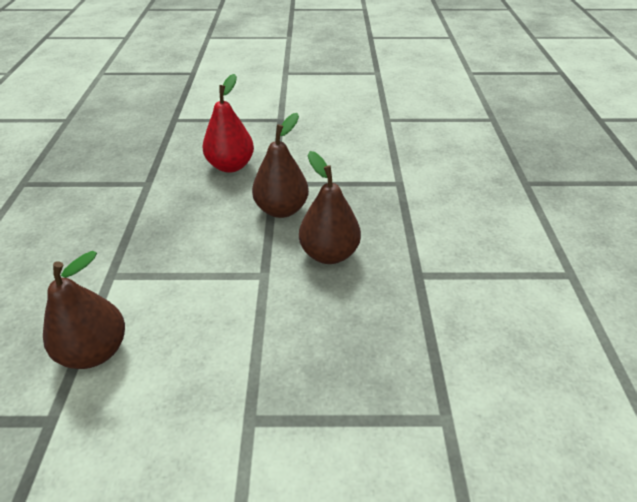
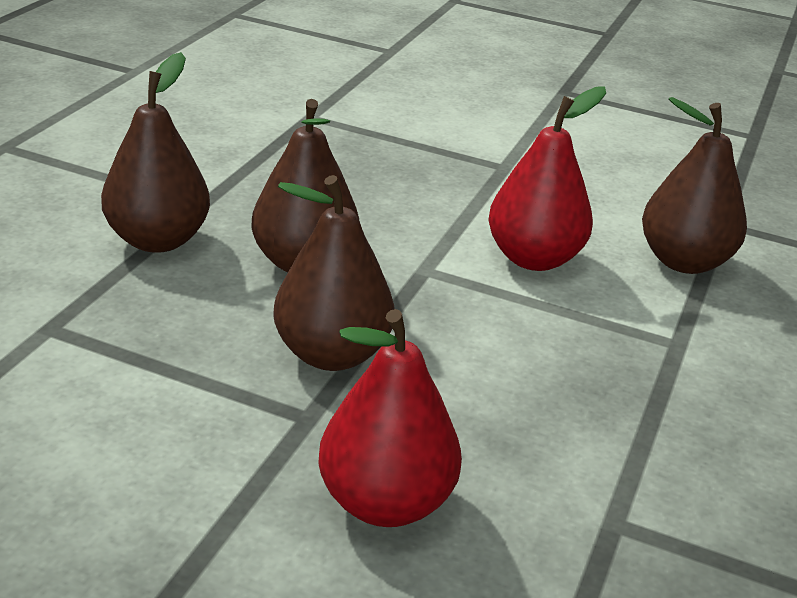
camera: 160 degrees left, 10 degrees down
none -> brown pear [101,52,210,253]
none -> red pear [488,87,606,271]

